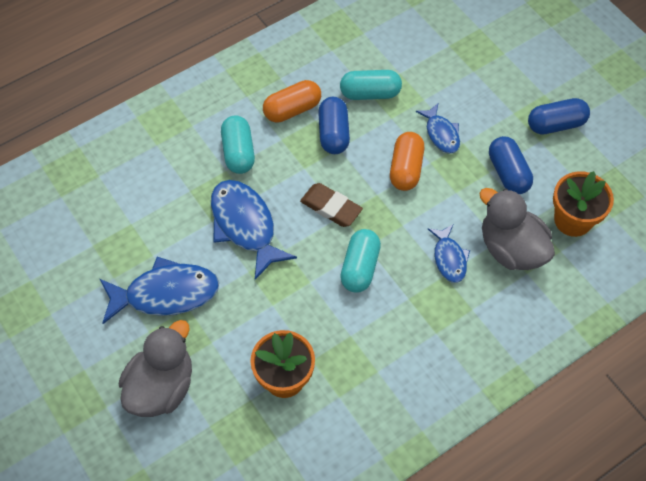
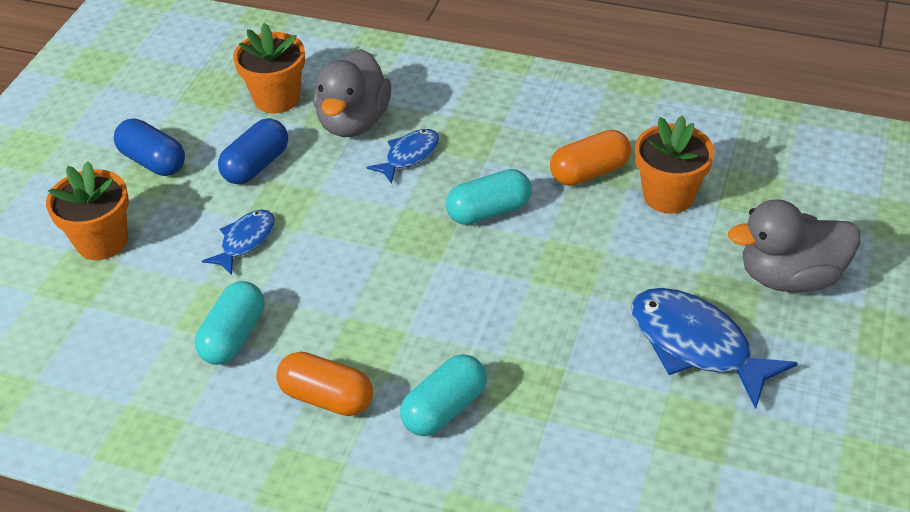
camera: 125 degrees left, 15 degrees down
blue fish [211,180,297,280] -> none
brown eraser [300,183,363,227] -> none
blue capsule [318,97,350,154] -> none
turquoise capsule [340,70,402,100] -> turquoise capsule turned 60 degrees clockwise [195,281,264,365]
orange capsule [390,132,424,191] -> orange capsule moved to [550,130,631,186]
none -> orange flower pot [46,161,129,260]

